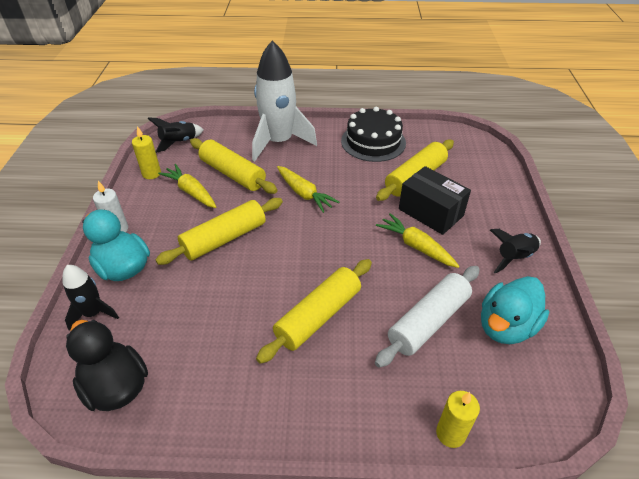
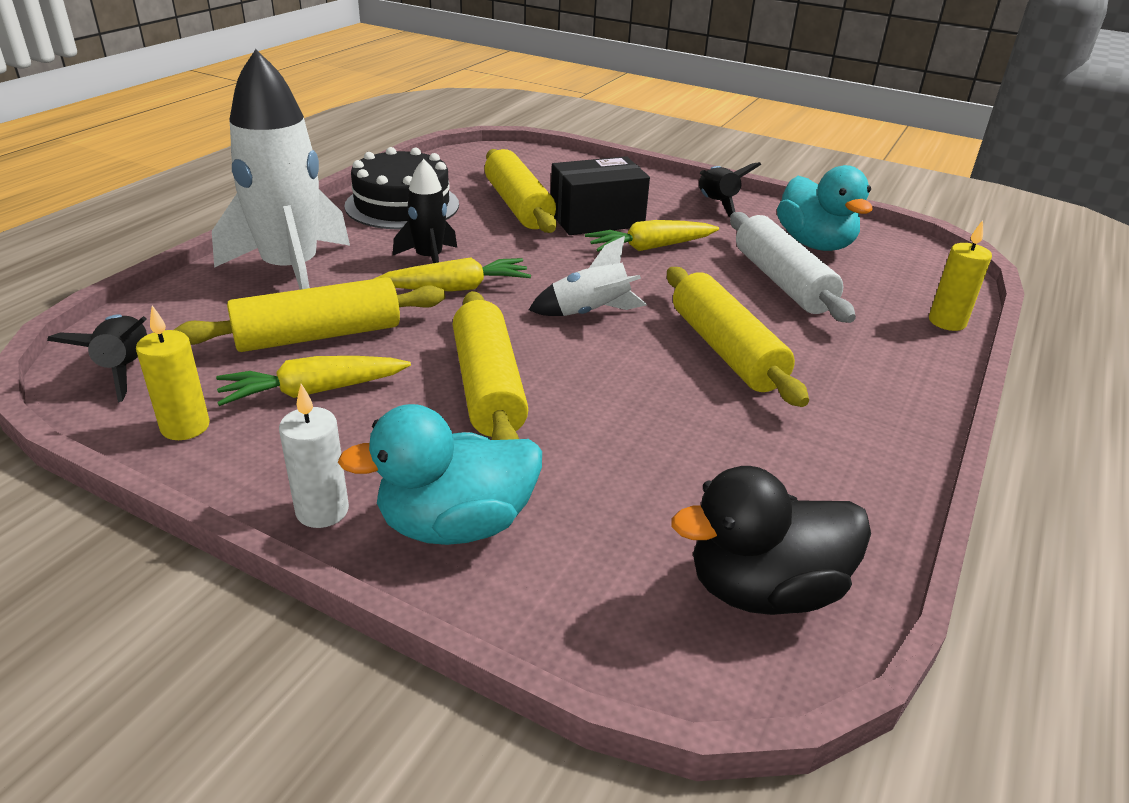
camera: 65 degrees left, 10 degrees down
black rocket [63,265,119,331] -> black rocket moved to [393,159,457,263]
none -> white rocket [529,236,647,316]

